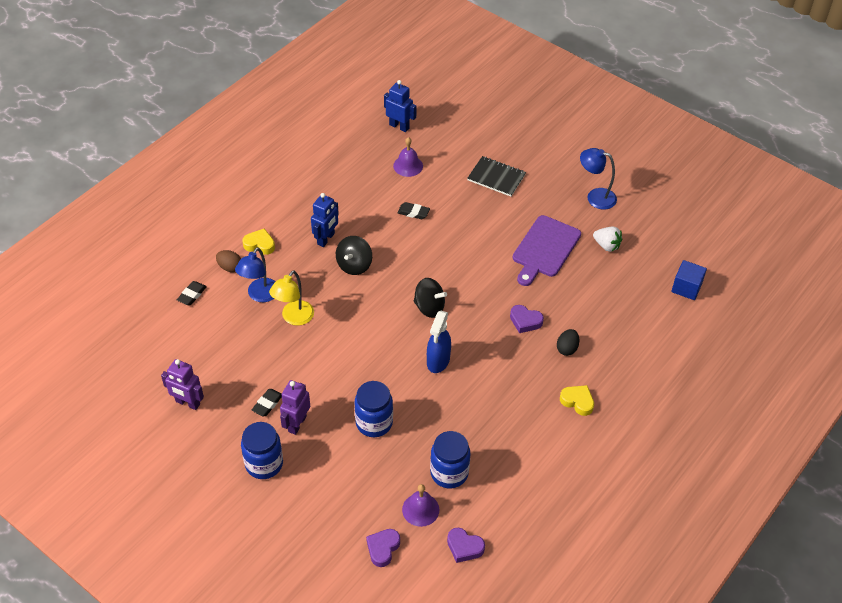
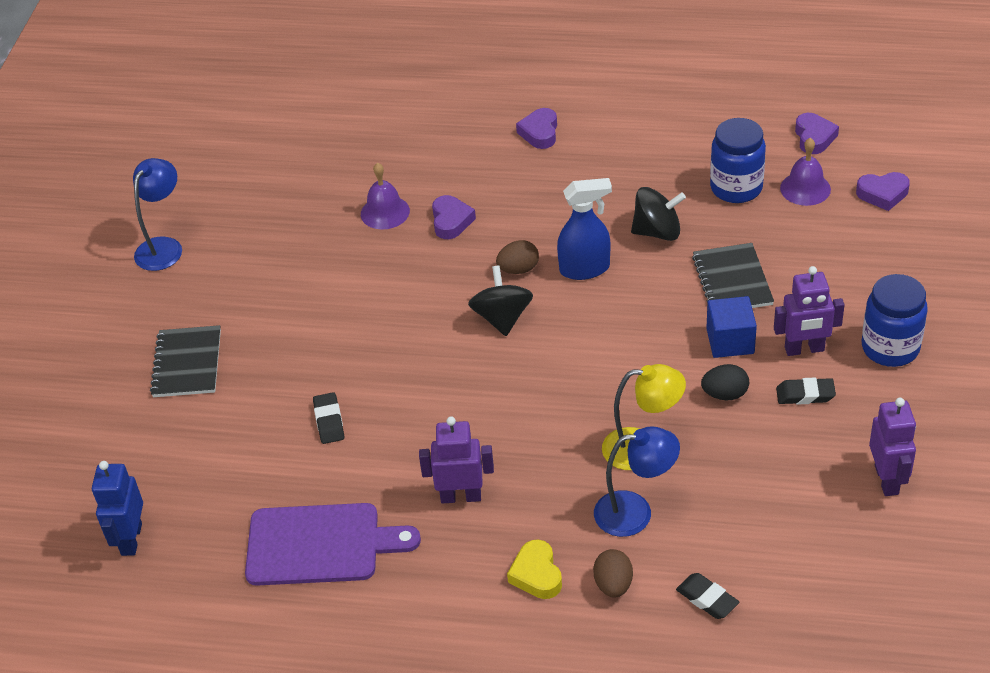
camera: 115 degrees left, 5 degrees down
black eraser [177,281,207,306] -> black eraser turned 45 degrees clockwise [676,573,739,619]
blue robot [311,193,339,247] -> purple robot [419,417,494,503]
black spinning top [336,236,372,275] -> black spinning top moved to [631,187,686,241]
blue jar [354,381,393,437] -> black notebook [692,243,774,308]
purple bell [393,137,423,177] -> purple bell moved to [361,163,410,229]
purple cutting board [513,215,581,286] -> purple cutting board moved to [245,503,421,586]
black egg [557,329,579,356] -> black egg moved to [701,364,749,400]
yellow heart [560,385,594,416] -> purple heart [516,108,557,149]
blue lamp [580,148,617,209] -> blue lamp turned 150 degrees counterclockwise [133,158,182,271]
white strawberry [593,227,622,252] -> none
blue cube [671,260,707,300] -> blue cube moved to [706,296,757,358]
none -> brown egg [496,240,539,274]

